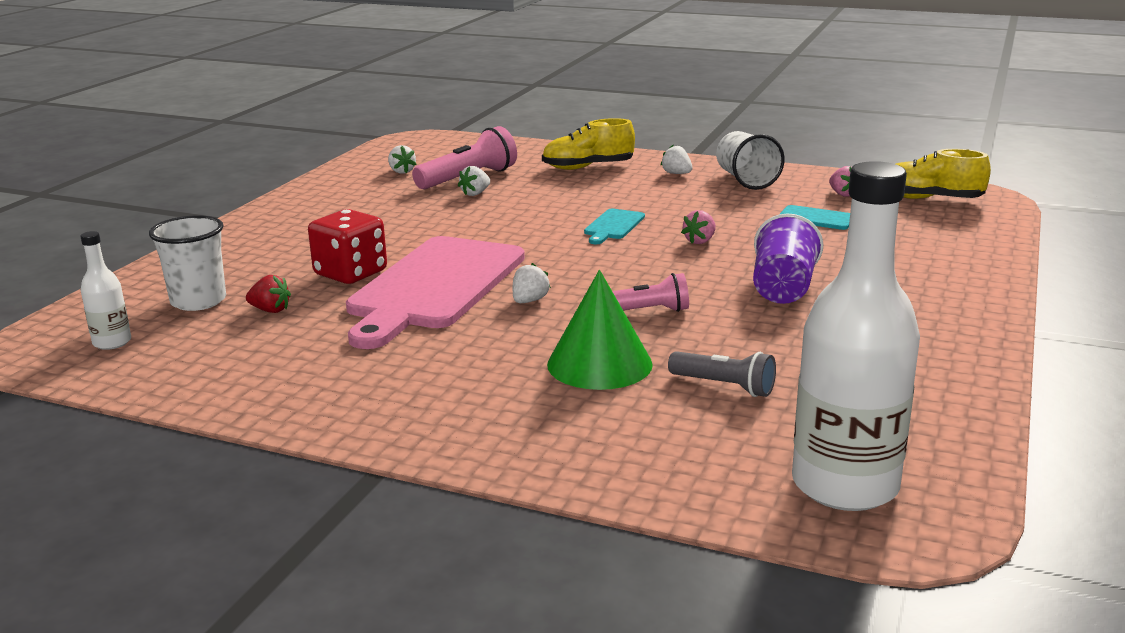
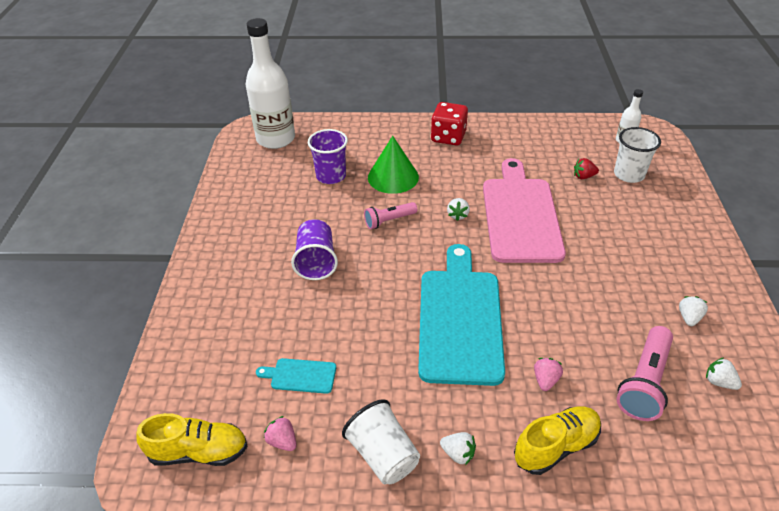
camera: 160 degrees right, 20 degrees up
red dice [308,209,387,284] -> red dice moved to [431,102,468,146]
white strawberry [458,166,490,196] -> white strawberry moved to [679,296,708,326]
turquoise cutting board [584,209,645,244] -> turquoise cutting board [418,244,505,386], size x2.42
grey flashlight [668,351,776,397] -> purple cup [308,129,348,184]
pink strawberry [681,210,716,244] -> pink strawberry moved to [534,358,563,391]

